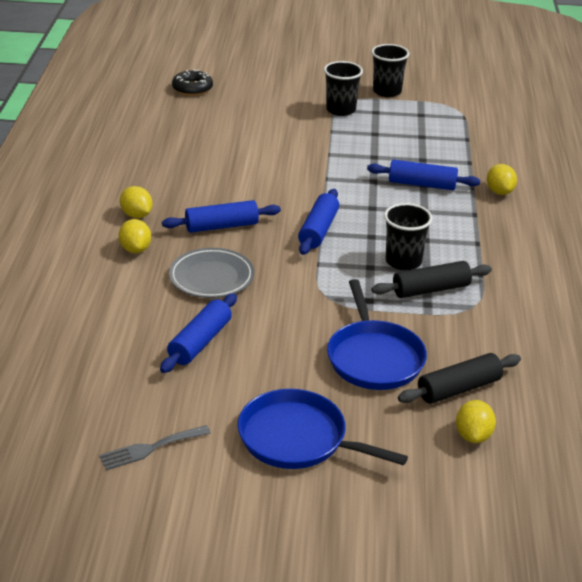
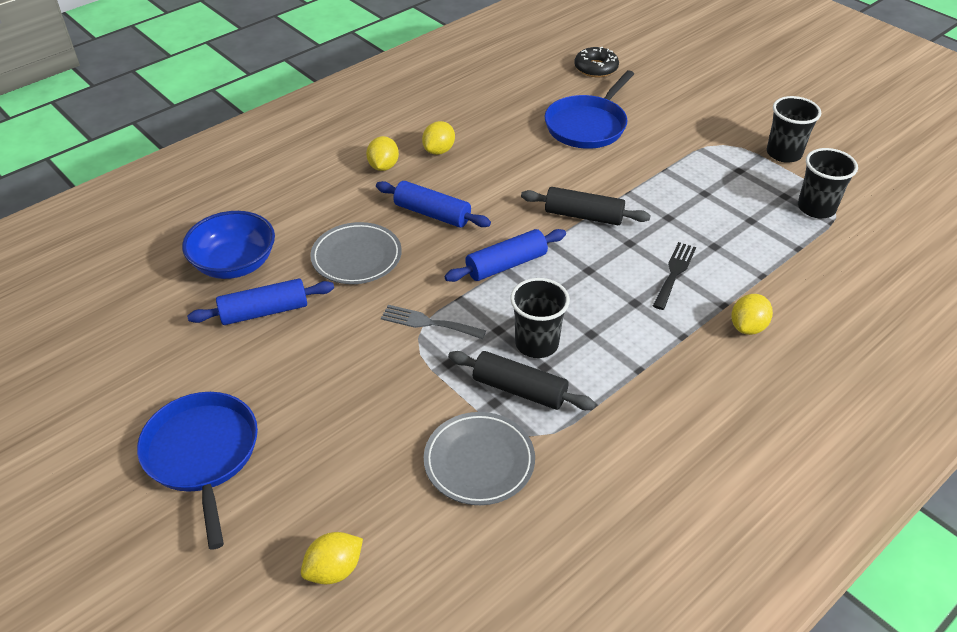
camera: 45 degrees right, 10 degrees up
grey fork [99,425,211,470] -> grey fork moved to [381,305,486,339]
yellow lemon [118,219,151,253] -> yellow lemon moved to [422,121,455,155]
black cup [324,61,363,116] -> black cup moved to [798,148,858,218]
blue pan [327,279,427,390] -> blue pan moved to [544,70,634,149]
blue rolling pin [367,160,480,190] -> black fork [653,242,696,310]
black rolling pin [398,353,521,404] -> black rolling pin moved to [521,187,651,225]
none -> blue bowl [182,211,275,279]
none -> grey plate [424,412,535,505]

